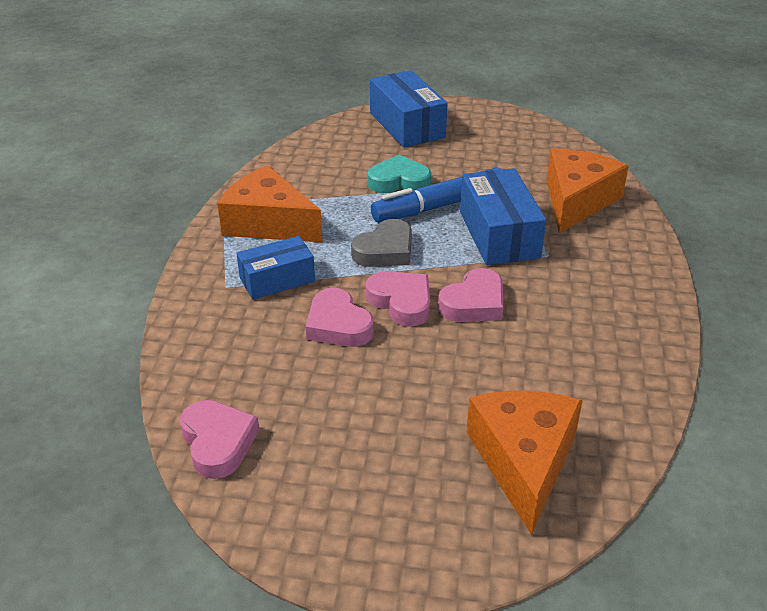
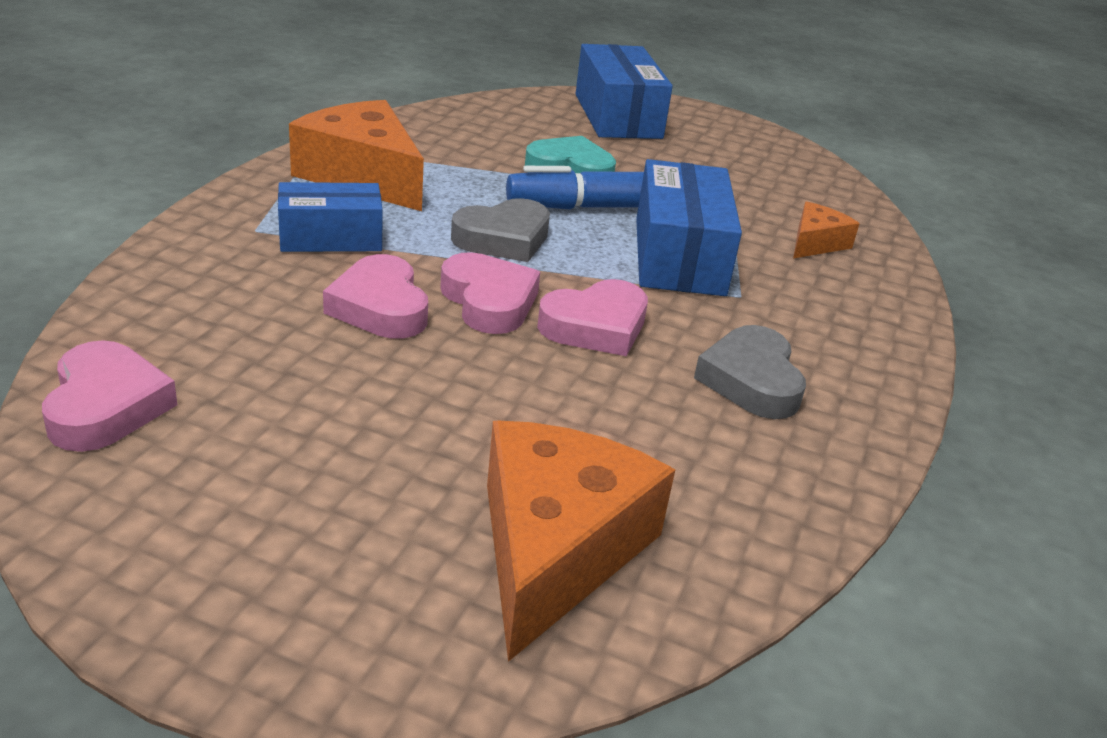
camera: 10 degrees right, 5 degrees down
orange cheese [547,148,629,233] -> orange cheese [793,201,860,258], size x0.51
none -> grey heart [694,325,806,419]

